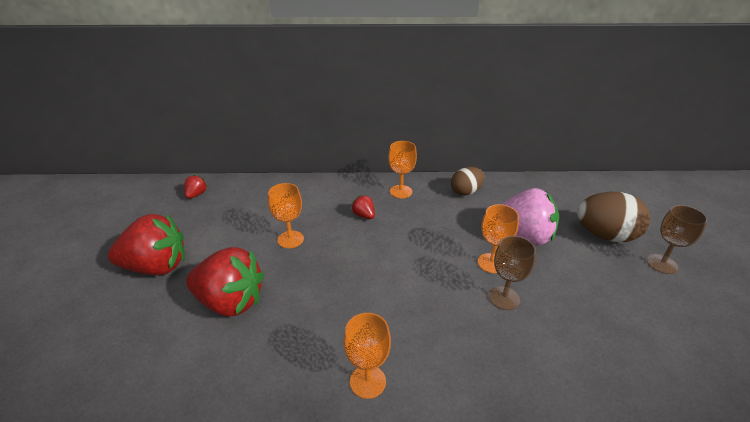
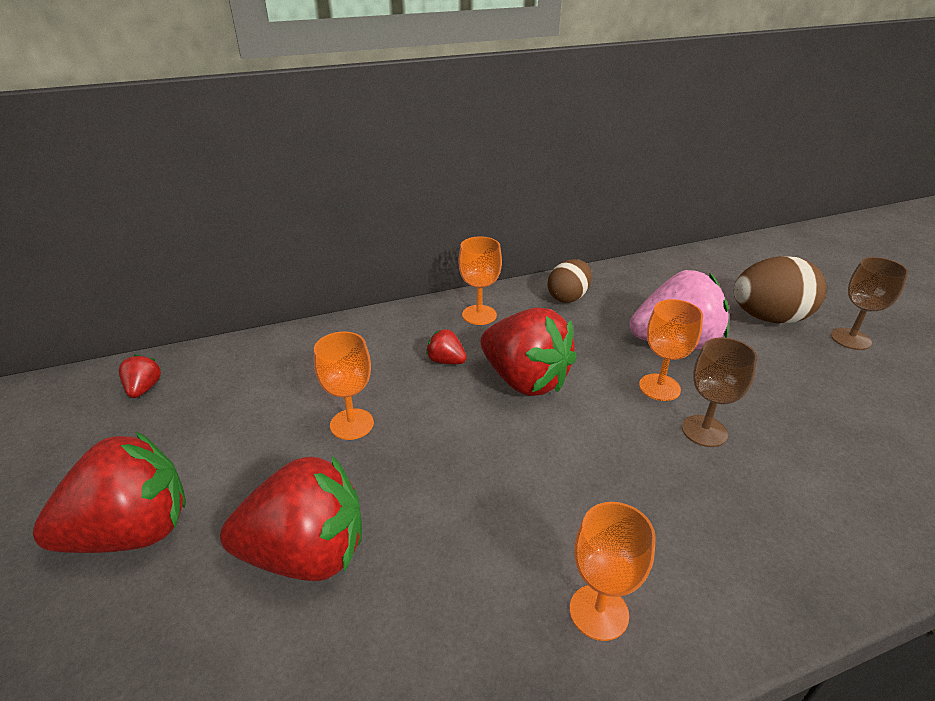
camera: 20 degrees left, 0 degrees up
none -> red strawberry [480,308,577,396]

